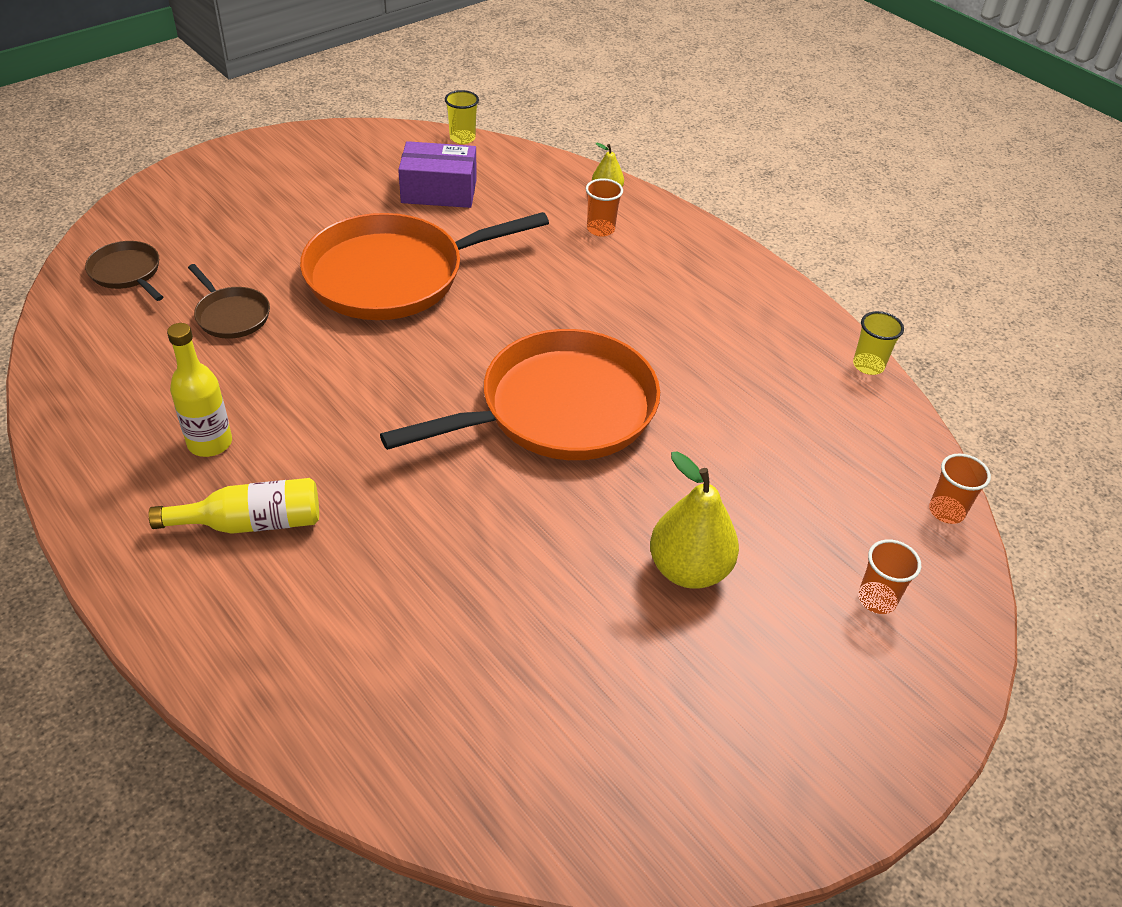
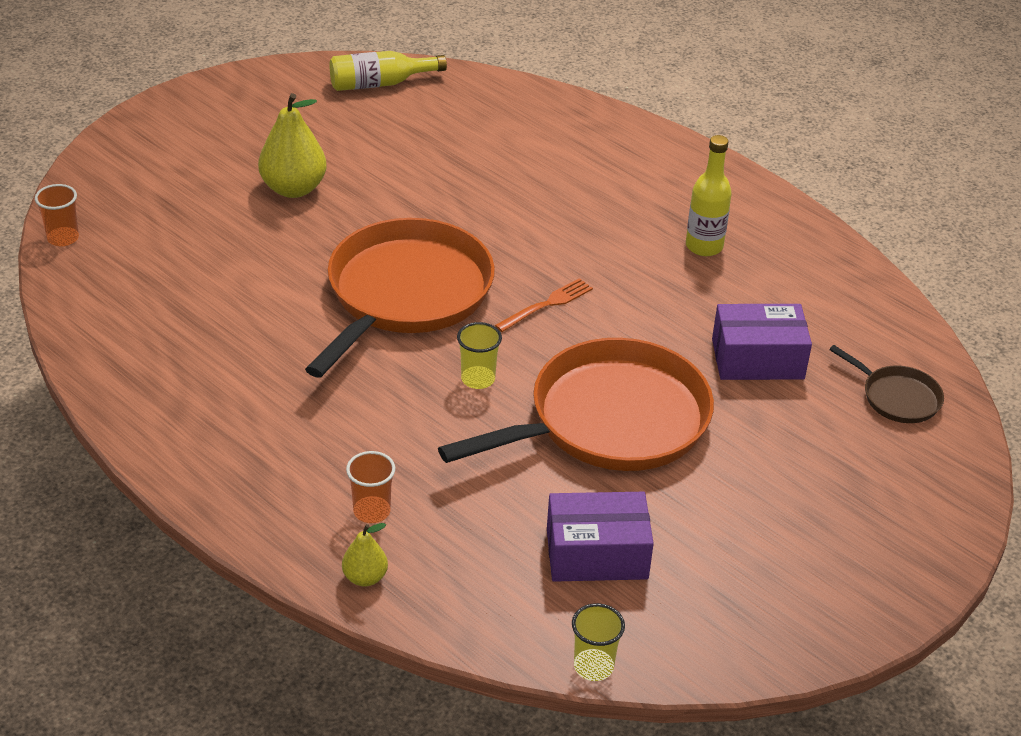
camera: 175 degrees right, 5 degrees down
yellow bottle [149,478,319,534] -> yellow bottle moved to [330,51,447,91]
brown pan [188,264,270,339] -> purple box [712,304,812,380]
orange pan [380,329,660,460] -> orange pan turned 150 degrees clockwise [305,218,495,378]
yellow cup [853,311,904,375] -> yellow cup moved to [457,322,502,389]
orange cup [858,539,921,614] -> none
none -> orange fork [495,278,593,332]

